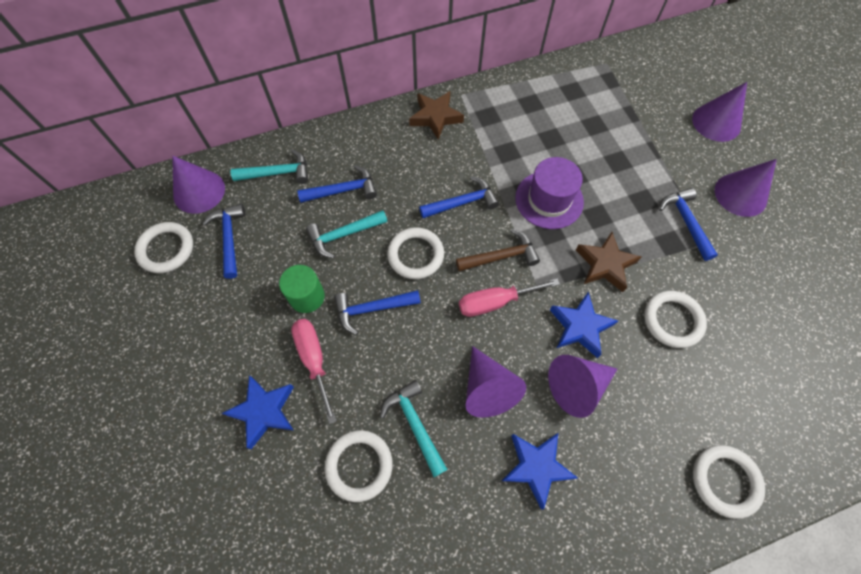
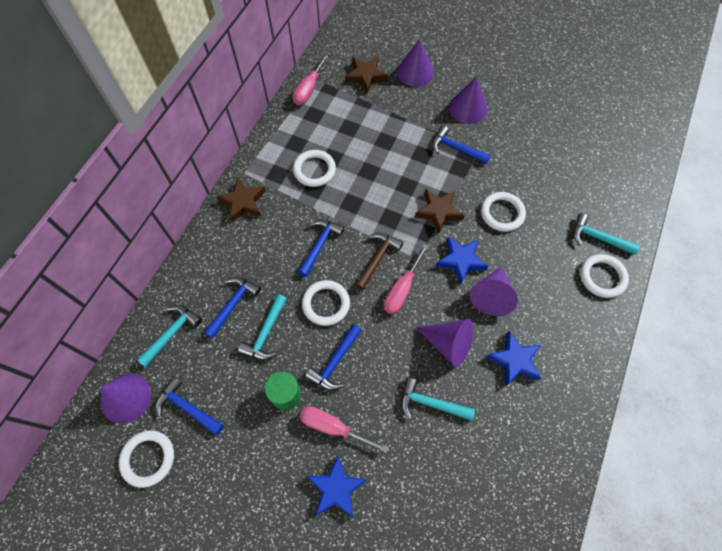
camera: 45 degrees left, 0 degrees up
white ring [325,430,393,502] -> white ring moved to [293,150,336,187]
purple hat [515,157,584,229] -> none
none -> pink screwdriver [293,53,329,105]
none -> brown star [345,56,388,93]
none -> turquoise hammer [573,213,640,255]

